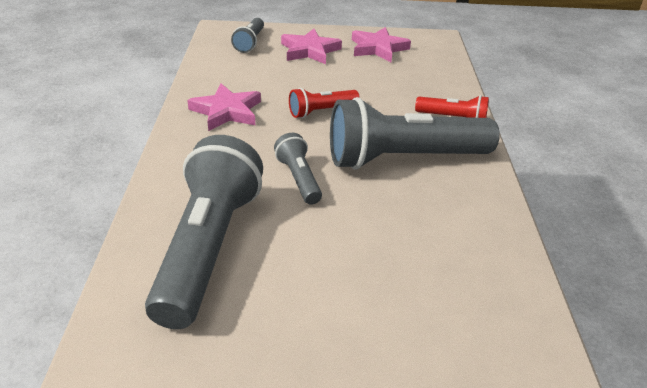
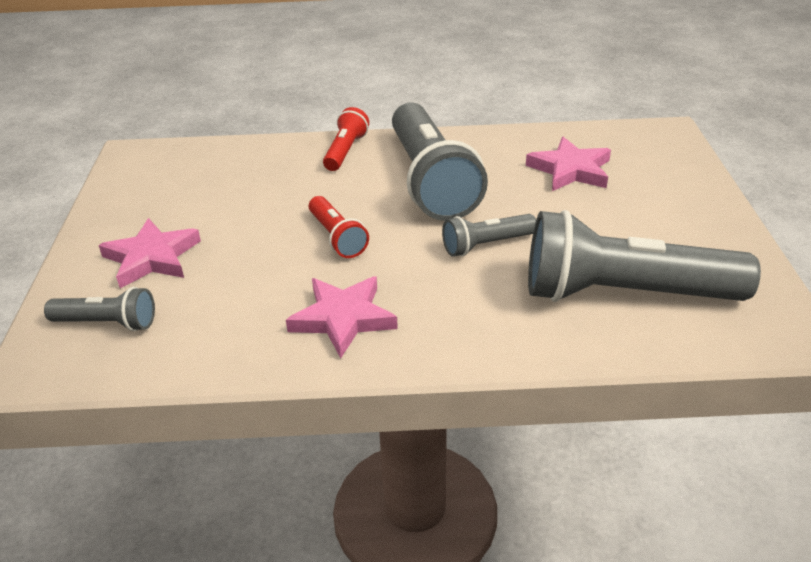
camera: 90 degrees left, 0 degrees up
pink star [352,27,411,62] -> pink star moved to [526,137,611,191]

